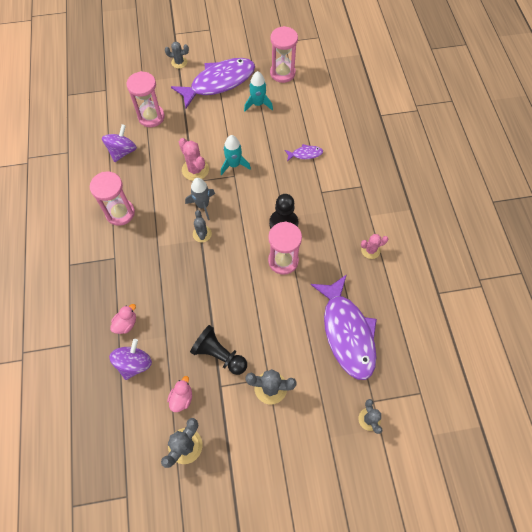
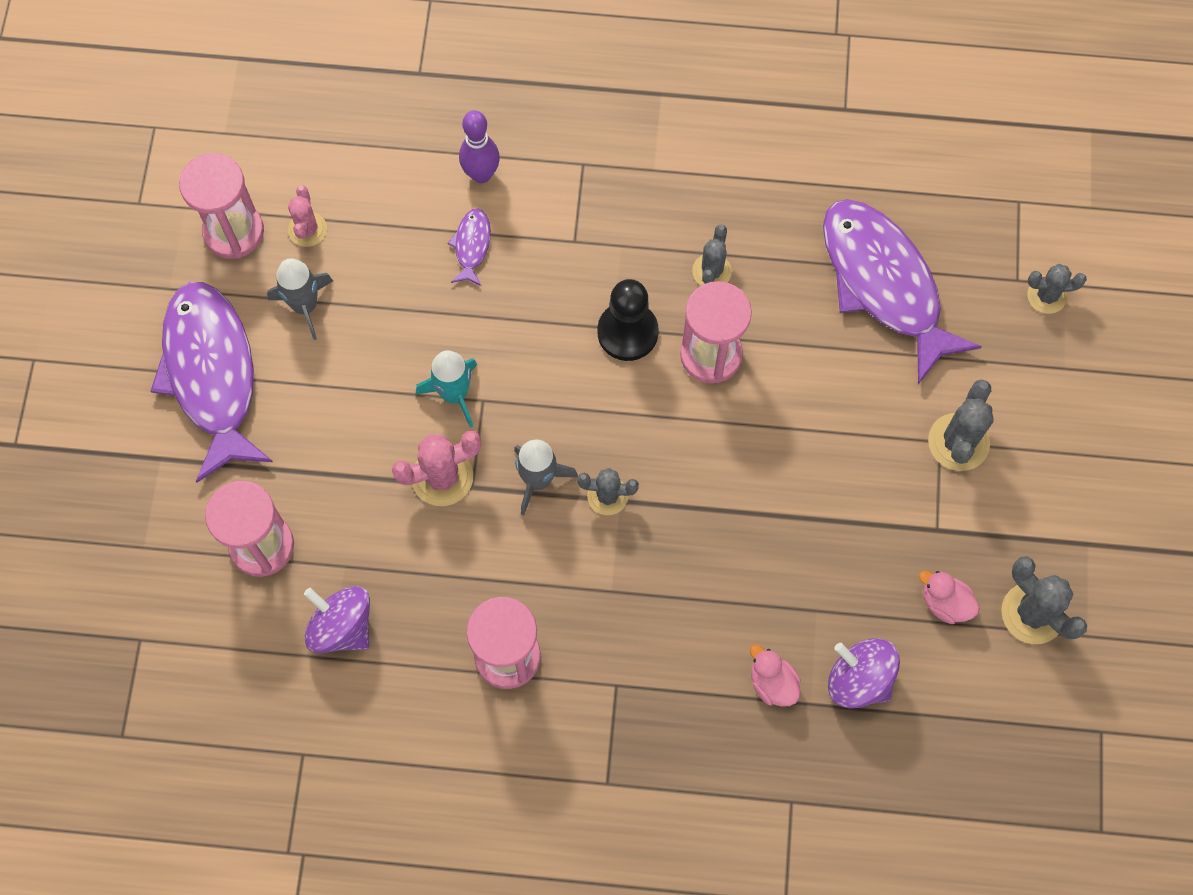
camera: 75 degrees left, 5 degrees up
grey cactus [165,42,189,69] -> grey cactus moved to [692,225,732,285]
black pawn [190,325,247,375] -> none
turquoise rocket [244,71,273,111] -> grey rocket [267,258,333,340]
purple fish [311,274,377,380] -> purple fish turned 120 degrees counterclockwise [823,199,982,384]
pink cactus [361,234,388,259] -> pink cactus moved to [288,186,327,247]
none -> purple bowling pin [459,110,500,183]

